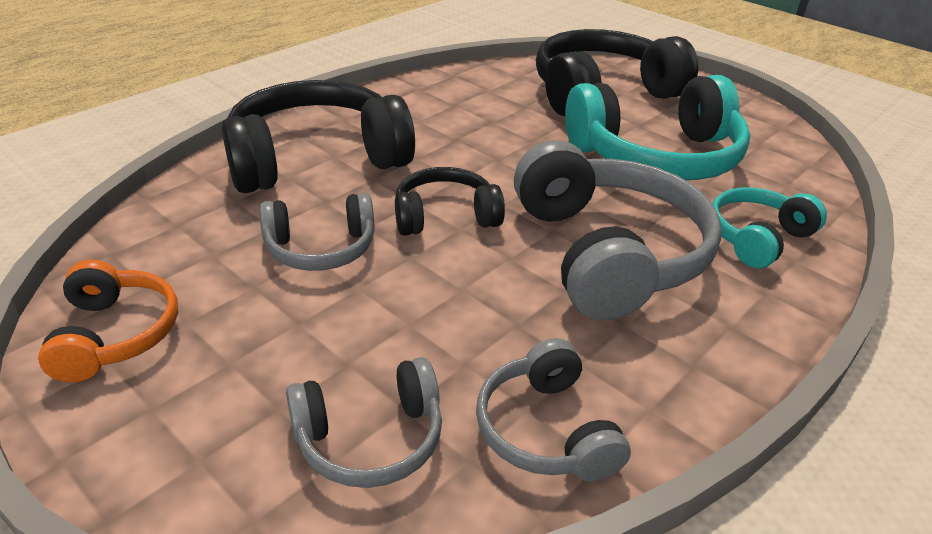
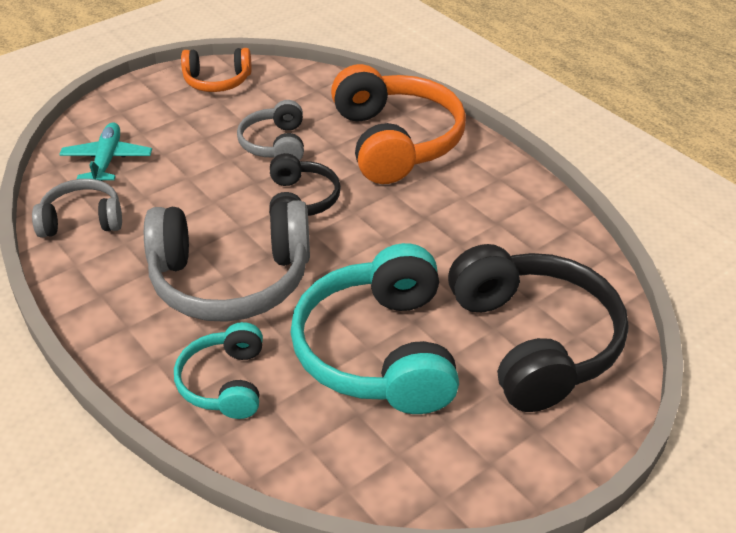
camera: 100 degrees right, 5 degrees up
black headphones [222,80,415,193] -> orange headphones [331,64,466,184]
grey headphones [286,357,442,488] -> turquoise plane [59,122,152,181]
turquoise headphones [712,188,827,268] -> turquoise headphones turned 150 degrees counterclockwise [174,322,263,419]

